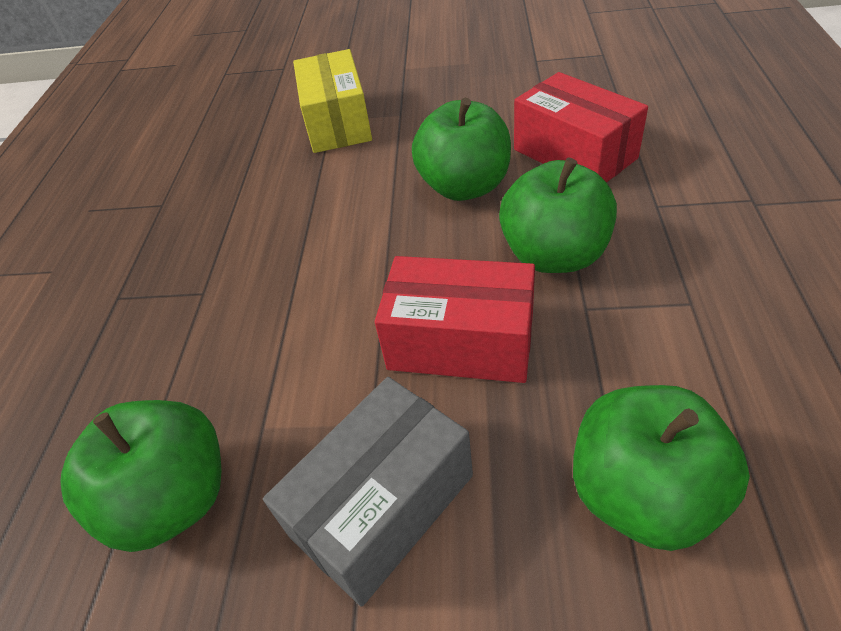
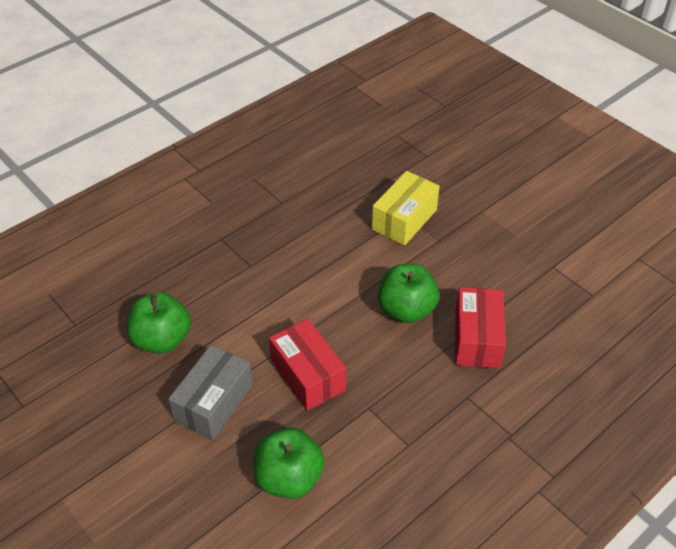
camera: 40 degrees right, 0 degrees up
grey box [263,377,473,607] -> grey box turned 60 degrees counterclockwise [168,345,253,440]
green apple [499,158,617,273] -> none

